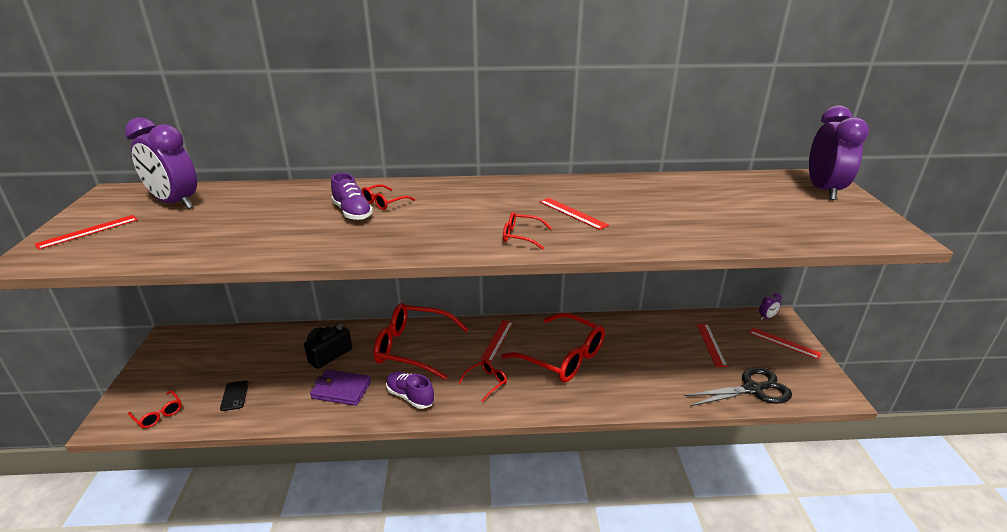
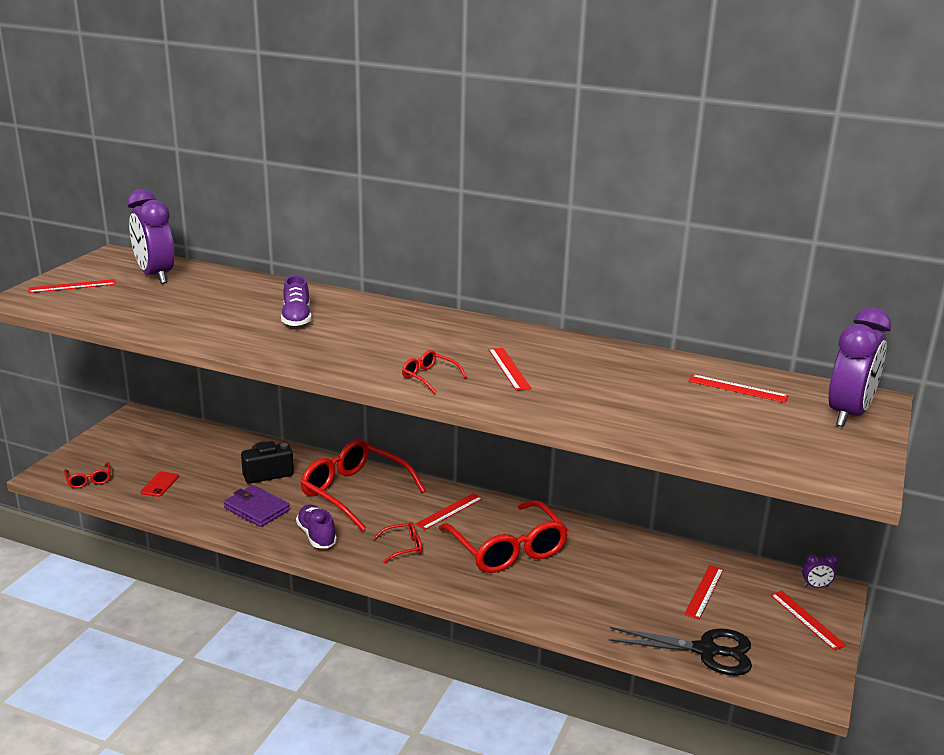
camera: 25 degrees right, 5 degrees down
black phone [220,380,249,411] -> red phone [141,471,179,497]
red glasses [361,184,415,210] -> none
none -> red ruler [688,374,789,403]

